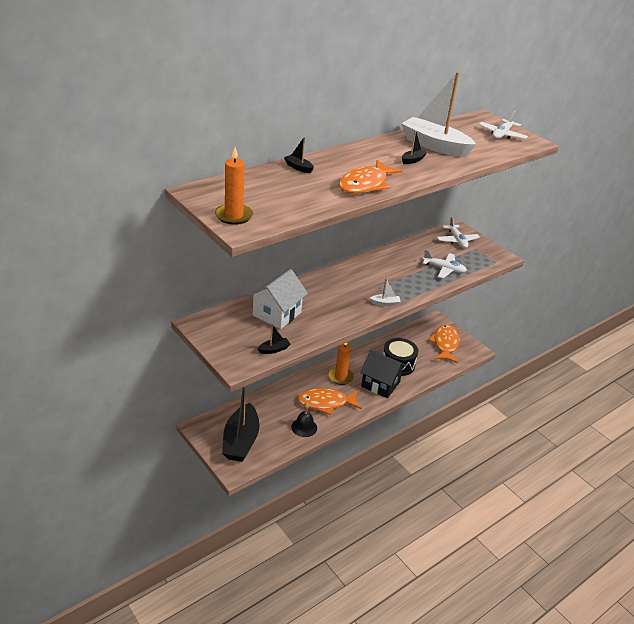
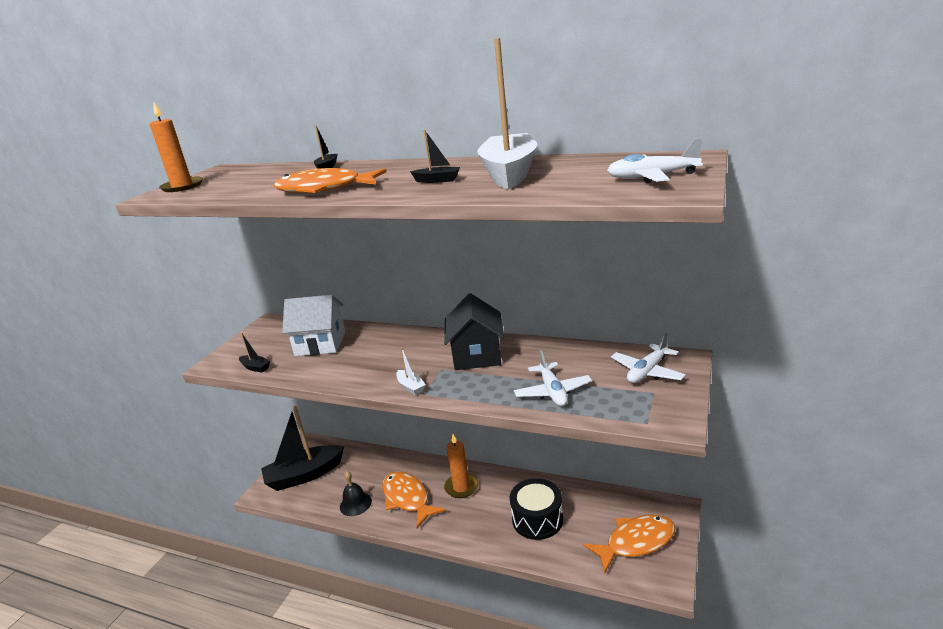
camera: 65 degrees right, 10 degrees down
black house [360,350,407,398] -> black house moved to [444,293,504,370]

